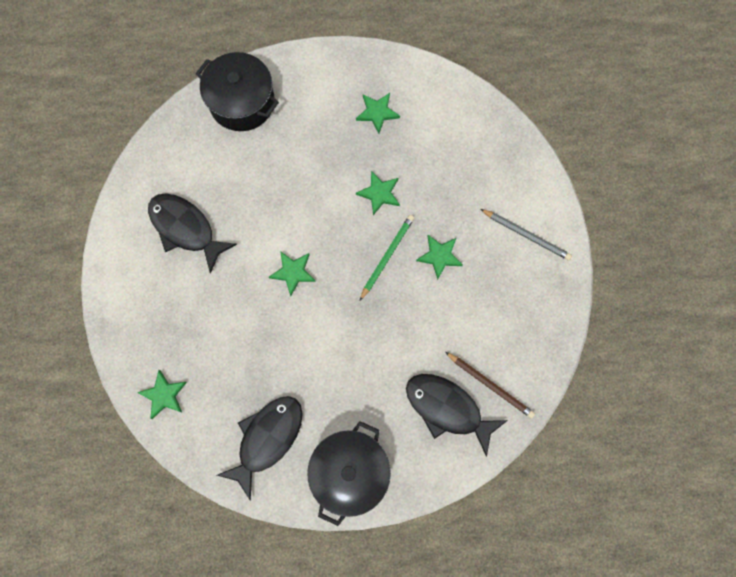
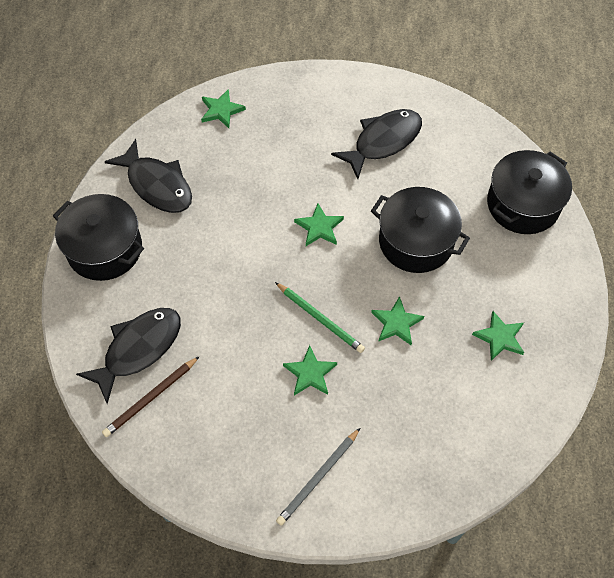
camera: 100 degrees right, 15 degrees down
none -> black pot [371,187,470,273]

